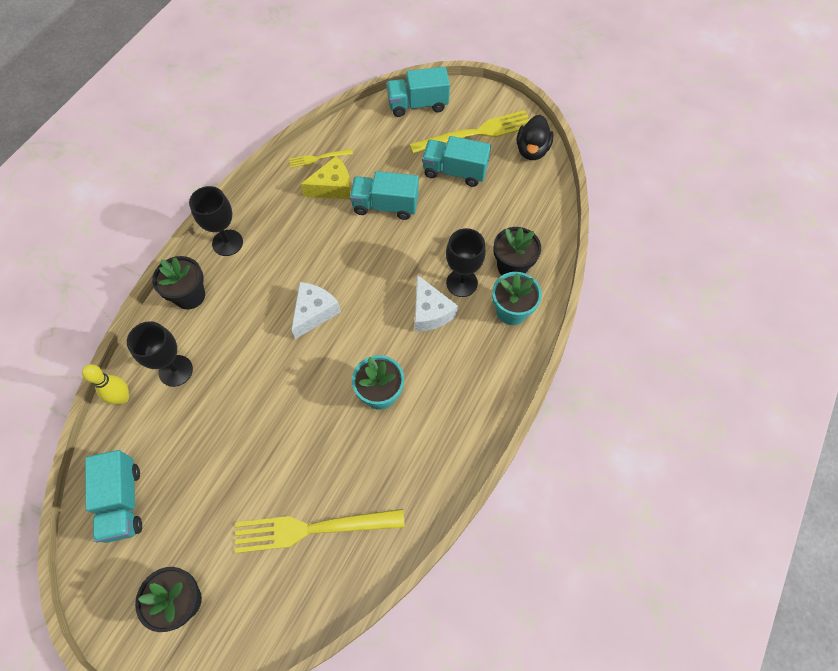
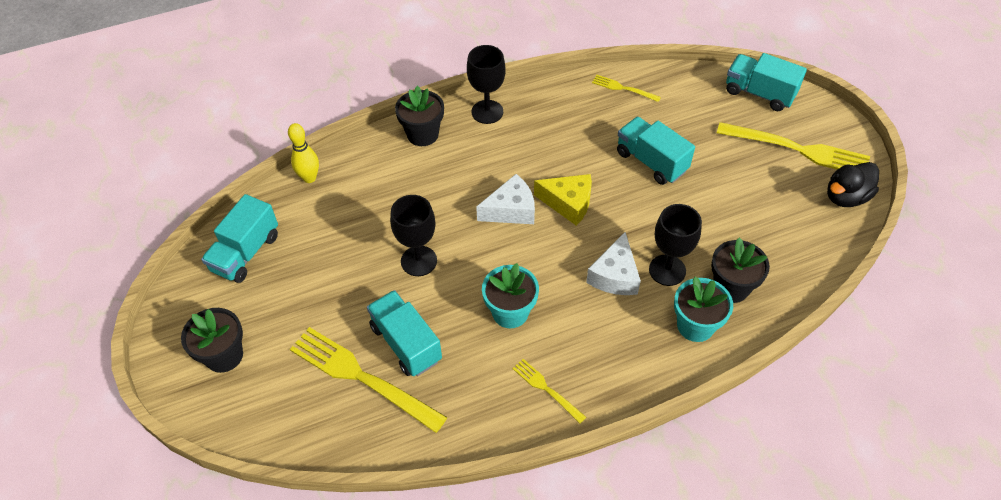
camera: 40 degrees right, 10 degrees down
black goblet [127,321,193,387] -> black goblet moved to [390,195,437,276]
yellow cheese [301,156,351,199] -> yellow cheese moved to [534,174,592,226]
turquoise truck [422,136,491,187] -> turquoise truck moved to [367,290,442,376]
none -> yellow fork [512,359,586,424]

